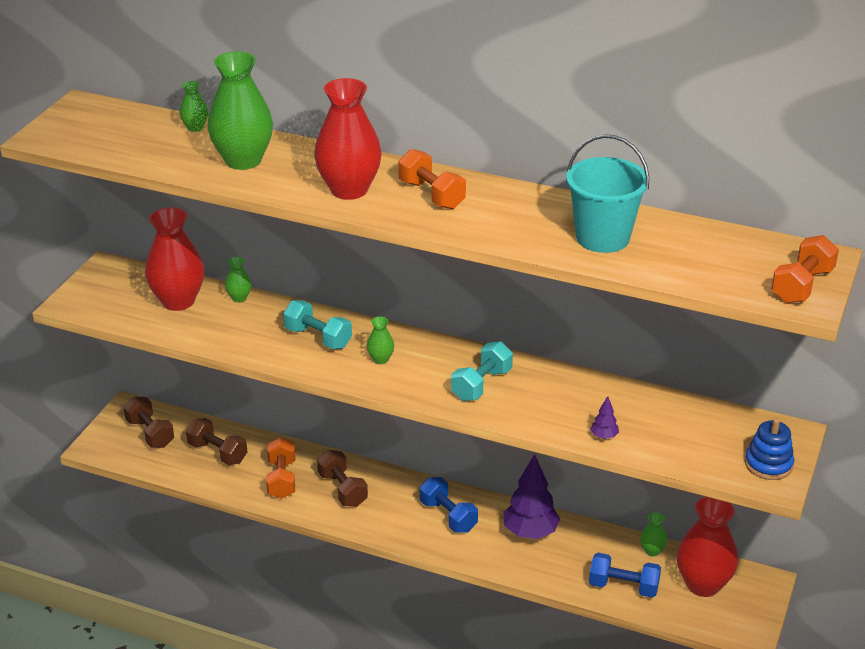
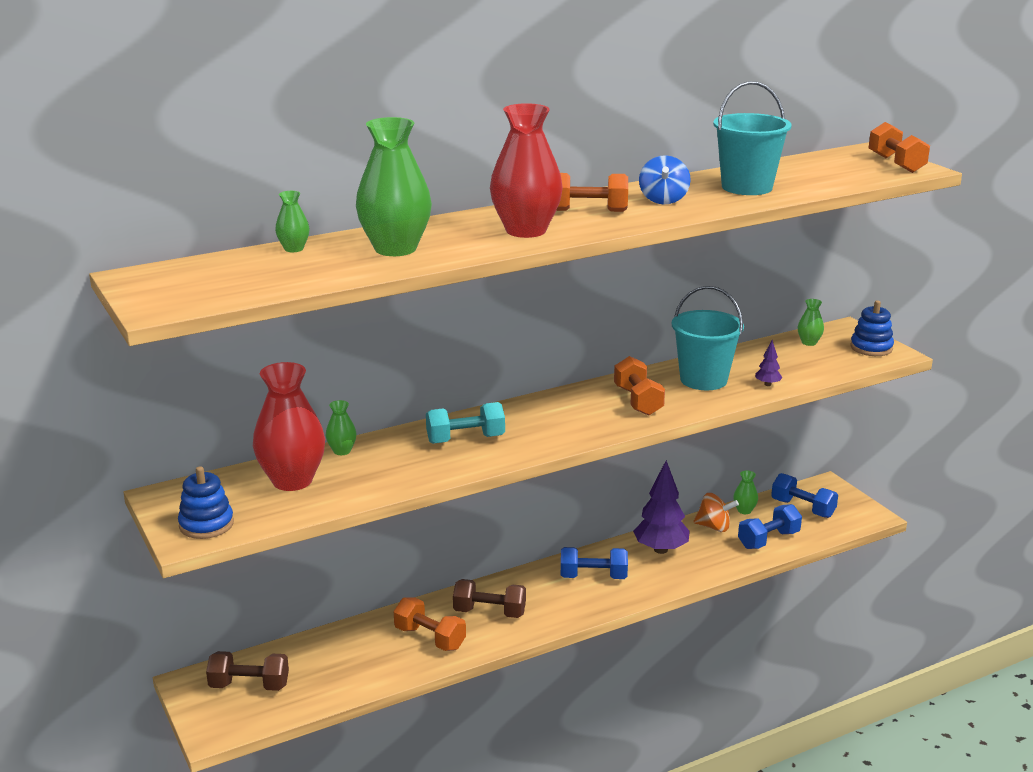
camera: 50 degrees left, 10 degrees down
brown dumbbell [186,418,247,465] -> none
green vase [367,317,394,364] -> green vase moved to [798,299,824,346]
turquoise dumbbell [451,341,513,401] -> orange dumbbell [614,356,665,416]
red vase [677,497,738,597] -> blue dumbbell [771,473,838,518]
none -> blue stacking toy [178,466,234,539]
none -> blue spinning top [639,155,691,204]
none -> turquoise bucket [672,286,744,390]
none -> orange spinning top [693,493,739,532]

